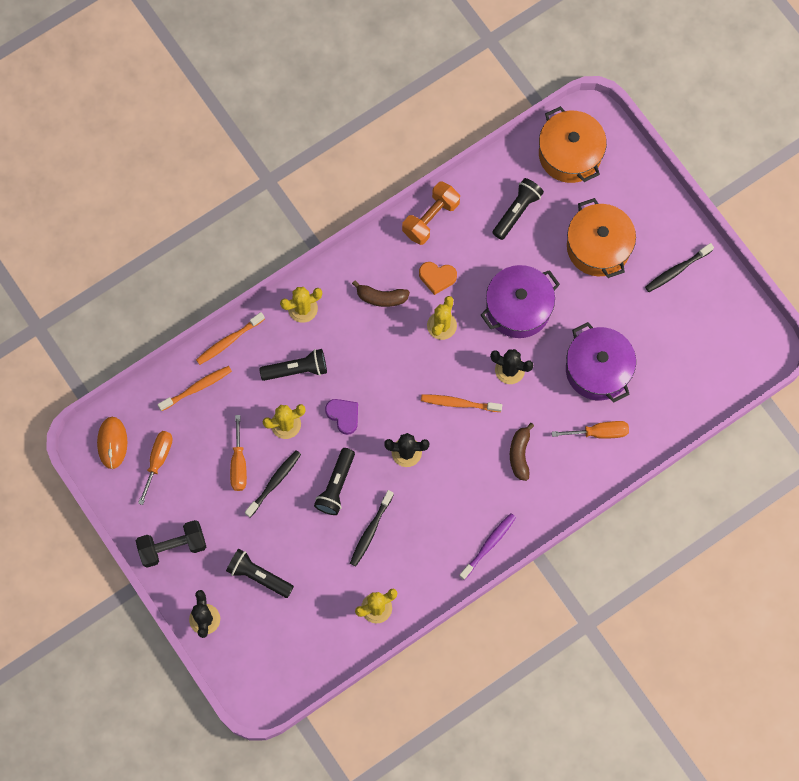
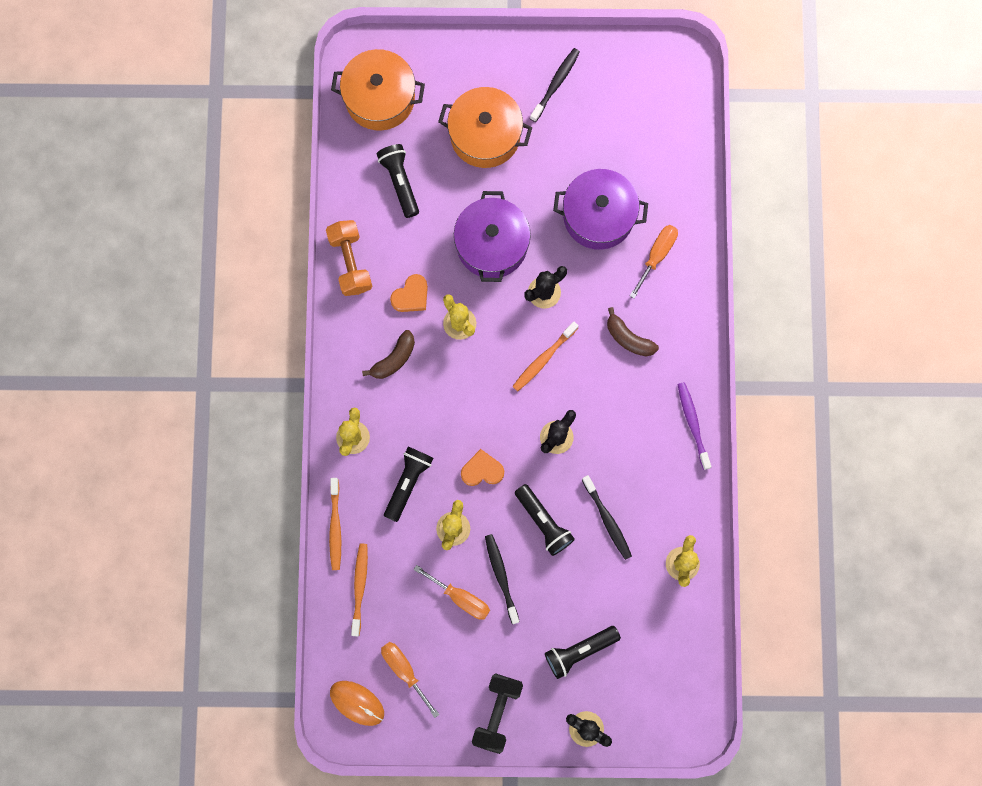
camera: 55 degrees left, 5 degrees up
purple heart [325,399,358,435] -> orange heart [461,449,504,486]
black toothbrush [645,243,714,292] -> black toothbrush turned 150 degrees counterclockwise [530,48,580,122]

